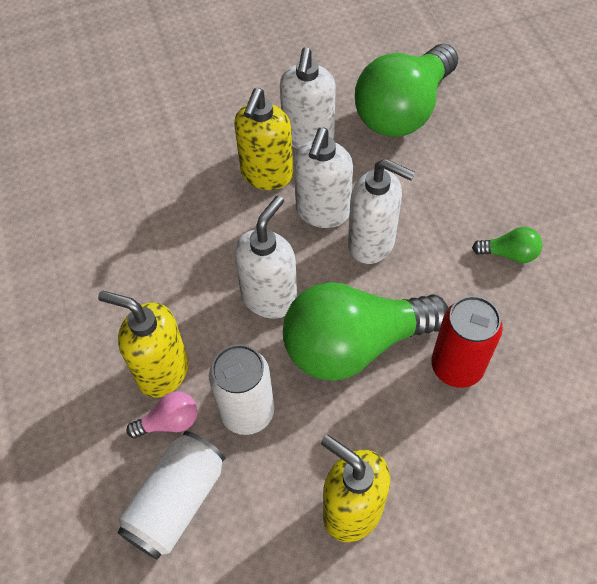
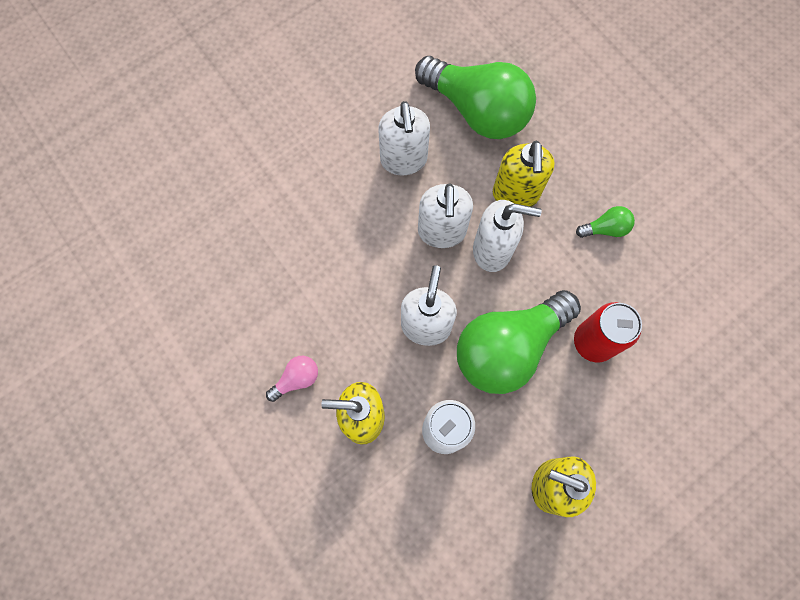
camera: 20 degrees left, 15 degrees up
white can [117,431,225,560] -> none
pink light bulb [126,391,197,438] -> pink light bulb moved to [266,356,318,402]
yellow soap dispenser [234,88,293,190] -> yellow soap dispenser moved to [493,141,555,207]
green light bulb [355,44,458,137] -> green light bulb turned 75 degrees counterclockwise [415,56,536,139]

